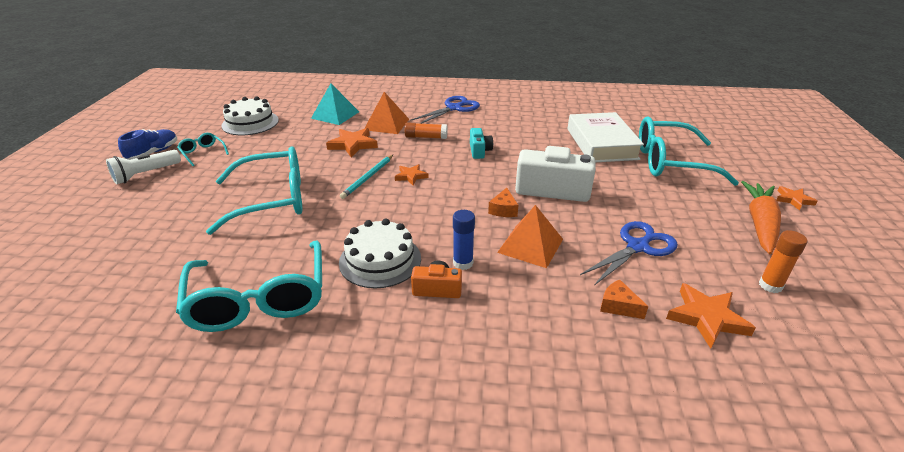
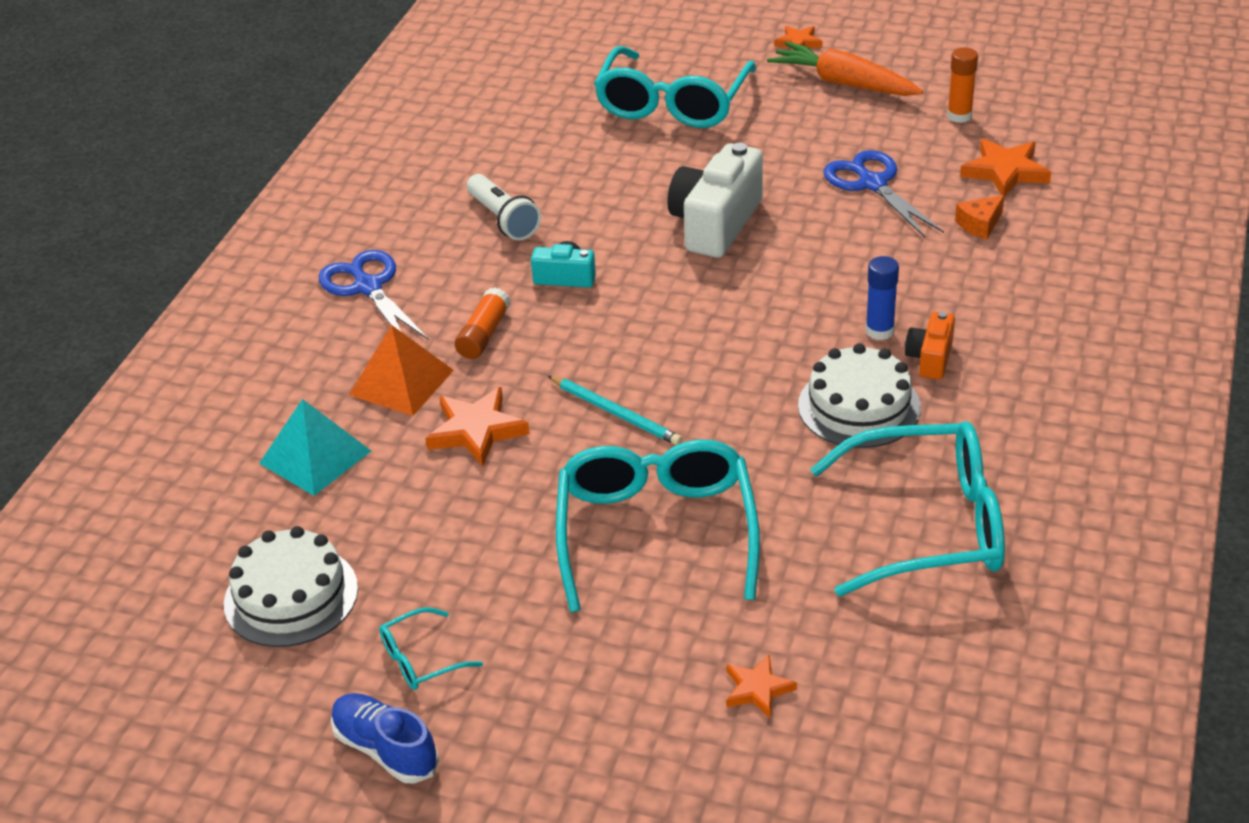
camera: 75 degrees left, 5 degrees up
white flashlight [106,150,181,184] -> white flashlight moved to [467,174,541,240]
orange star [395,164,429,185] -> orange star moved to [726,654,797,718]
orange cheese [488,188,518,217] -> none
orange pyramid [497,205,563,268] -> none
white book [567,112,644,162] -> none

